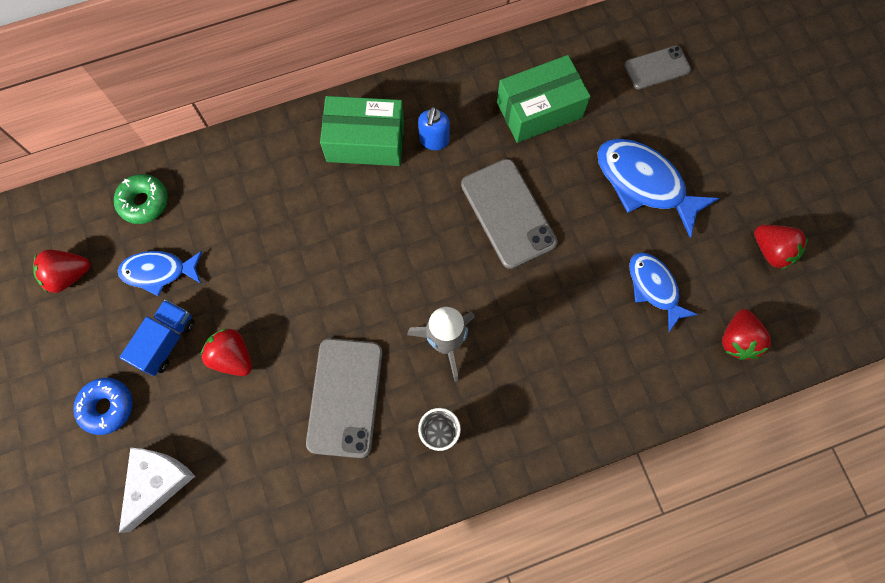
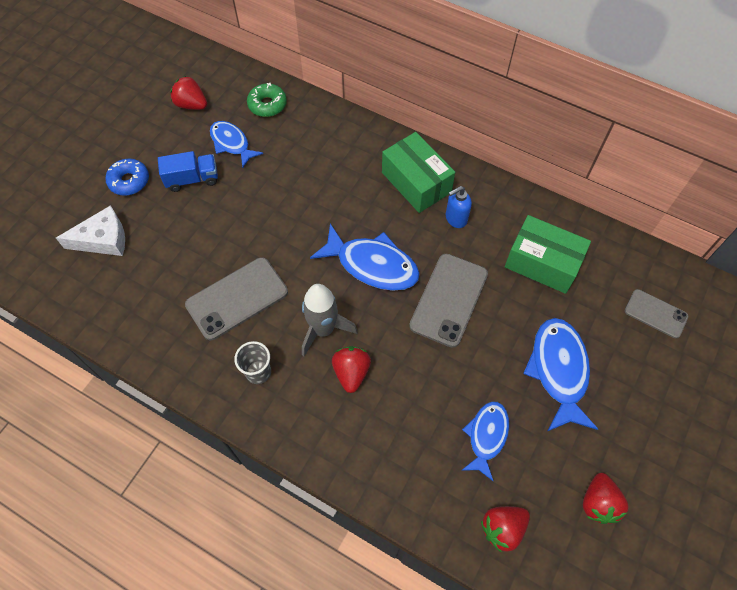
camera: 50 degrees right, 10 degrees down
red strawberry [201,328,252,376] -> red strawberry moved to [332,346,371,393]
none -> blue fish [310,224,420,291]

